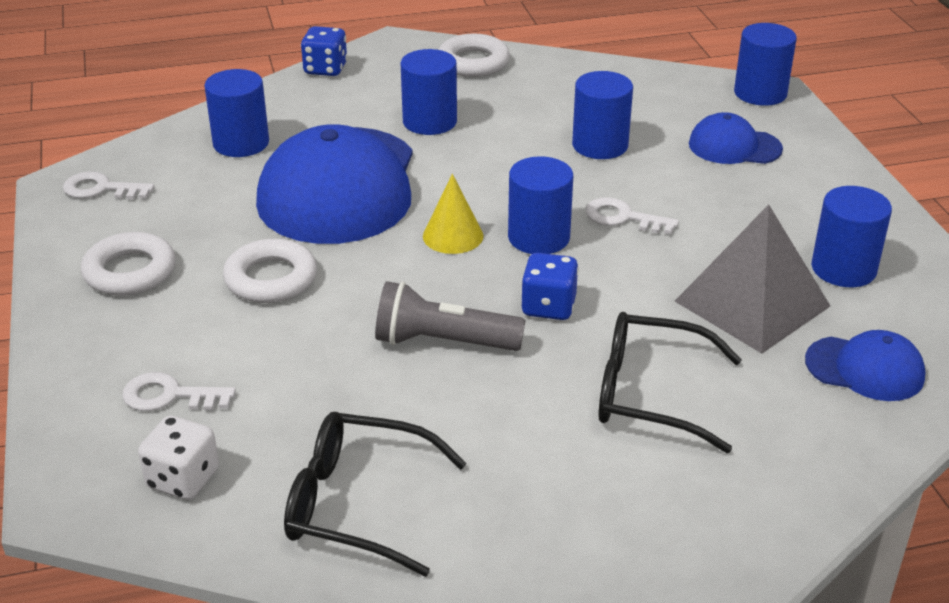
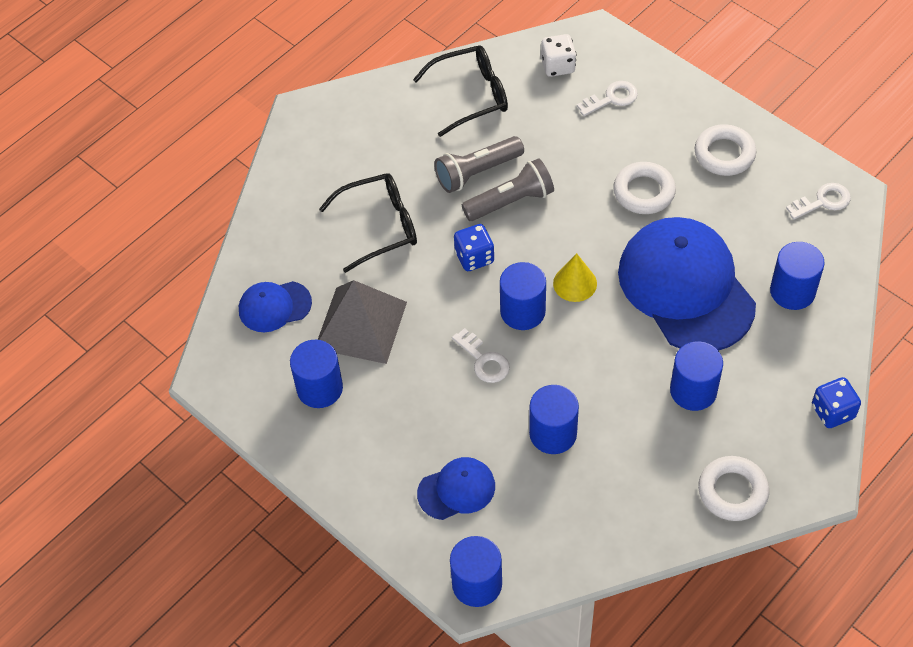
camera: 150 degrees right, 20 degrees up
white key [585,197,679,235] -> white key turned 60 degrees clockwise [452,328,510,383]
none -> grey flashlight [434,136,524,193]

